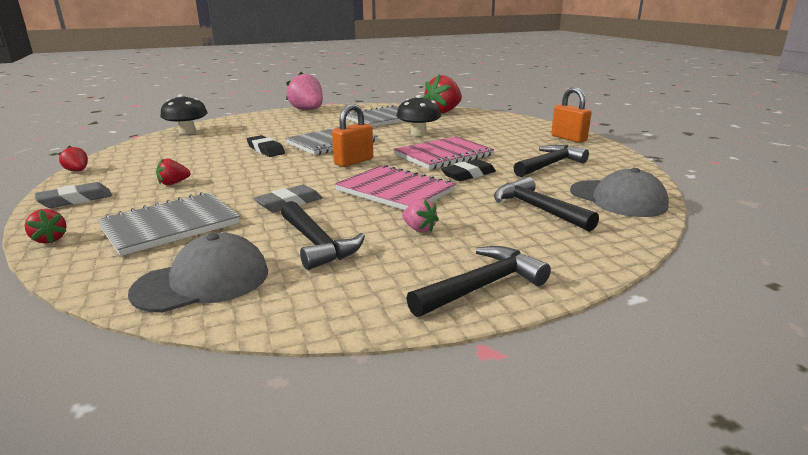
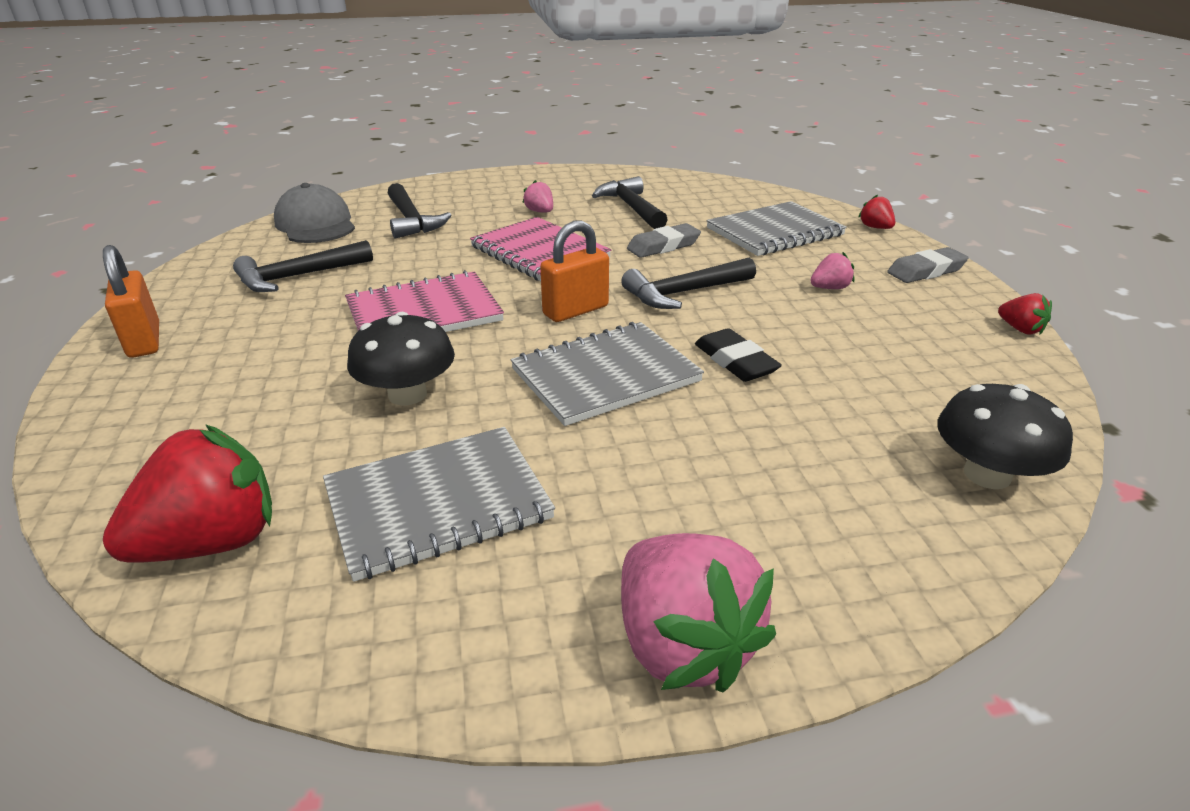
camera: 170 degrees left, 10 degrees up
grey cap [128,232,268,313] -> none
red strawberry [156,158,190,185] -> pink strawberry [810,252,854,289]
black hammer [406,246,551,317] -> black hammer moved to [621,258,756,309]
black eraser [441,159,496,181] -> none

